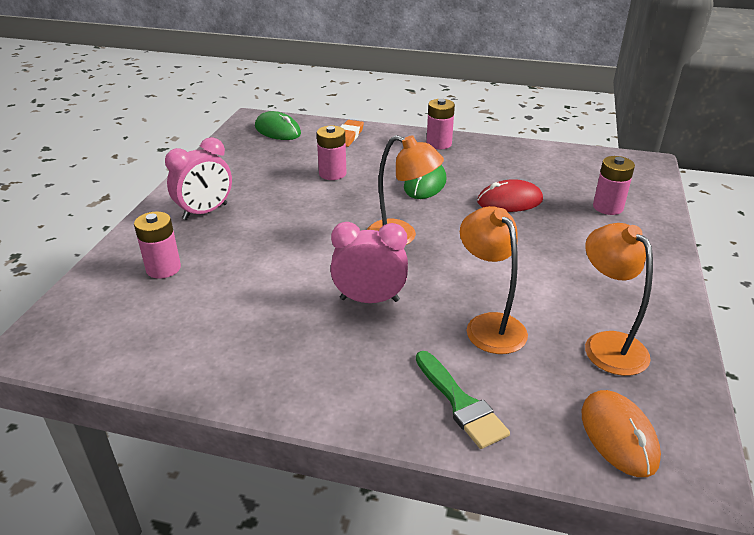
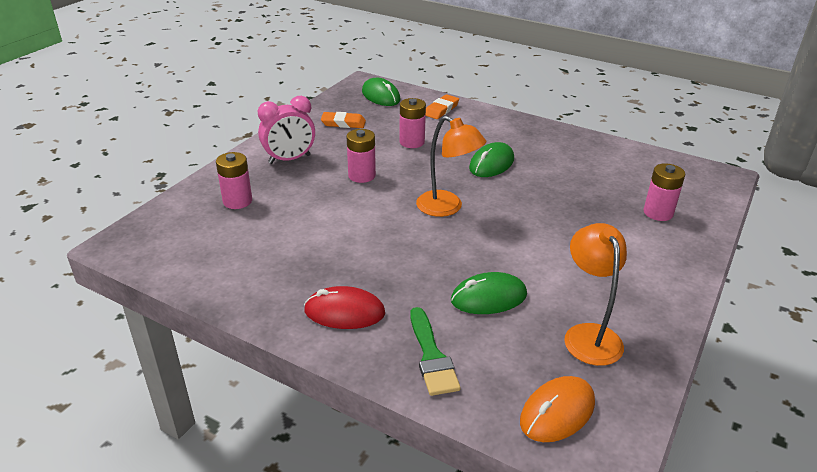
camera: 15 degrees right, 0 degrees up
pink clock [330,222,408,303] -> none
pink battery [427,99,455,150] -> pink battery moved to [347,129,376,183]
orange lamp [460,206,528,354] -> green mouse [451,272,527,314]
red mouse [477,179,543,212] -> red mouse moved to [304,286,385,329]
orange mouse [582,390,661,477] -> orange mouse turned 45 degrees clockwise [520,376,595,442]
none -> orange eraser [321,112,366,128]

